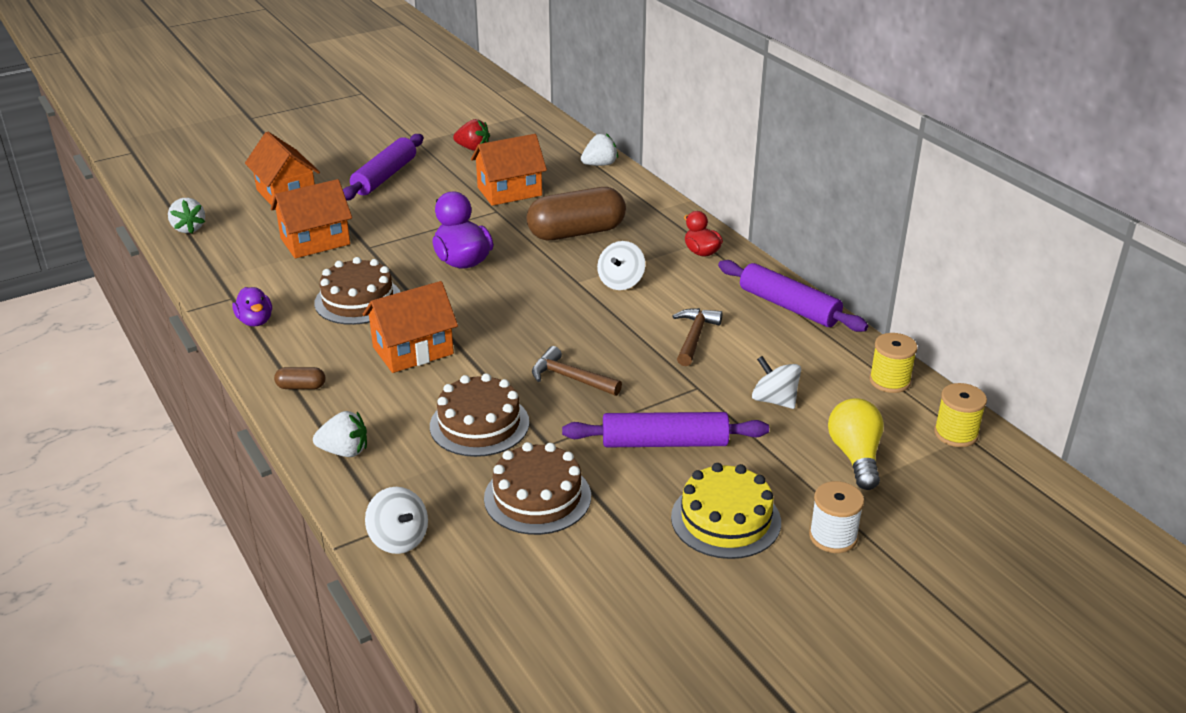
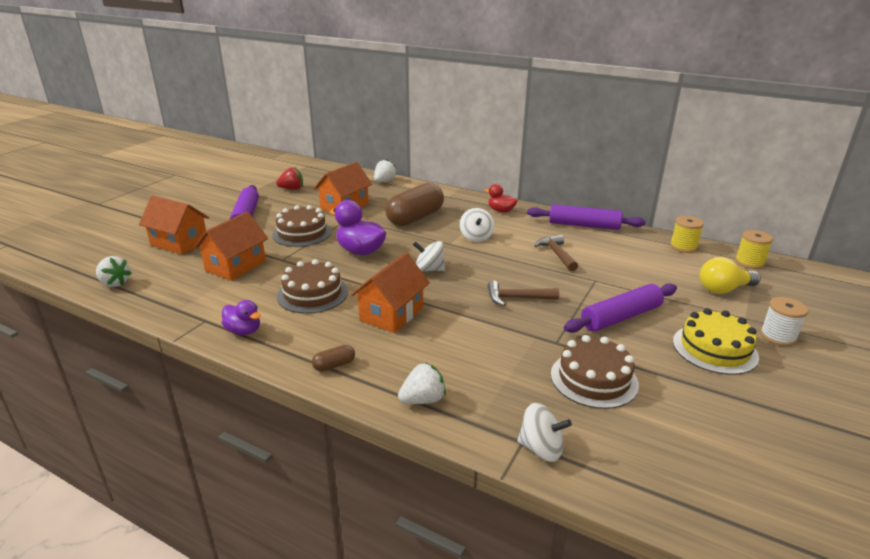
camera: 30 degrees left, 5 degrees down
brown cake [430,373,529,457] -> brown cake moved to [272,205,332,247]
white spinning top [752,356,801,409] -> white spinning top moved to [413,241,445,272]
yellow light bulb [828,398,884,490] -> yellow light bulb turned 75 degrees counterclockwise [700,257,761,294]

